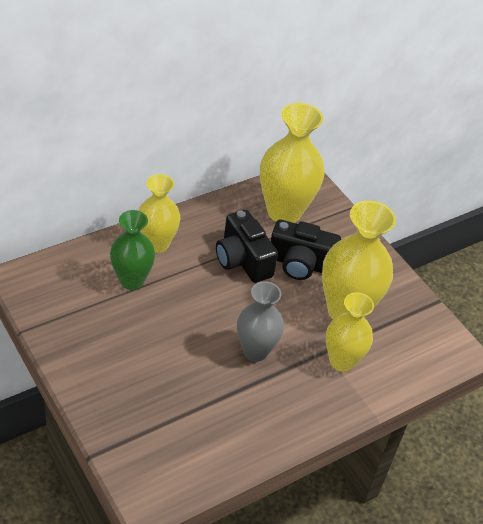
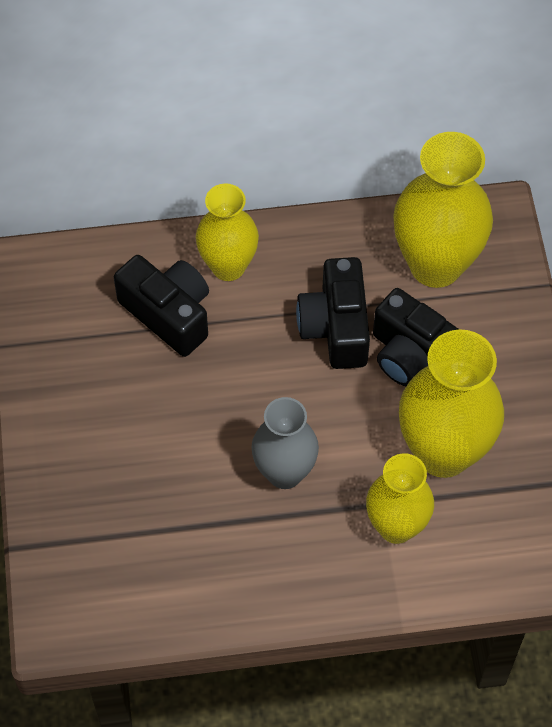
camera: 30 degrees right, 15 degrees up
green vase [110,210,155,290] -> black camera [114,255,209,357]

